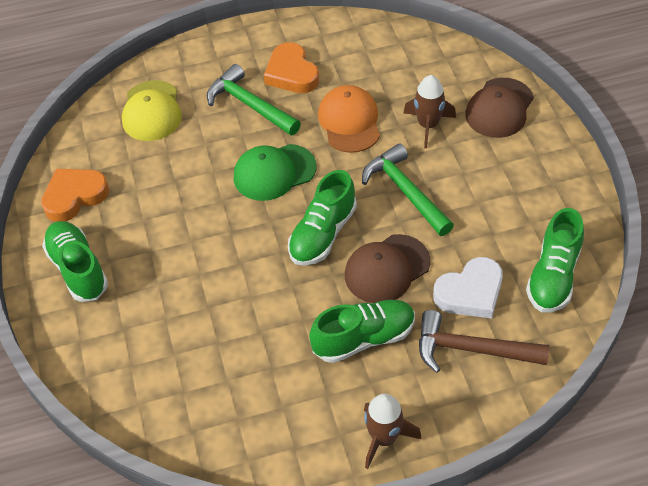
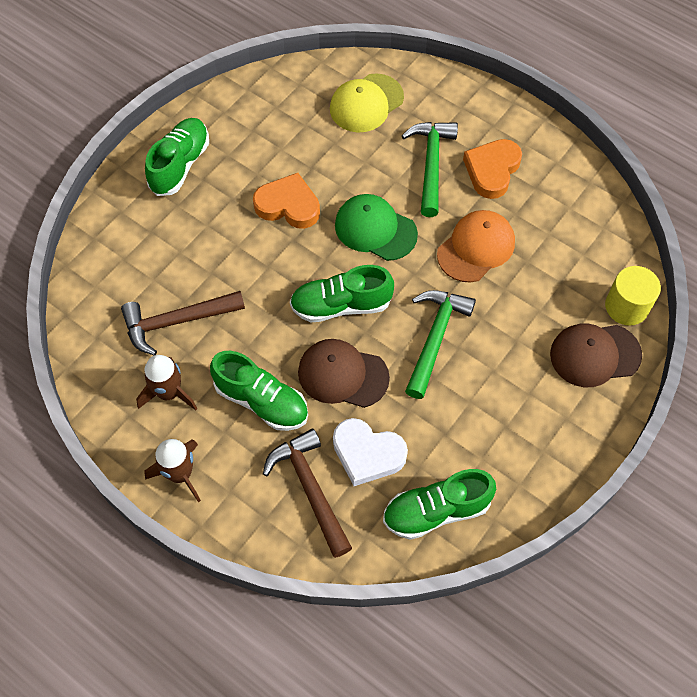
camera: 50 degrees right, 10 degrees up
orange heart [41,169,109,222] -> orange heart moved to [253,173,320,229]
brown rocket [403,75,456,148] -> brown rocket moved to [136,355,198,410]
none -> brown hammer [121,291,245,355]
none -> yellow cylinder [605,266,661,326]

